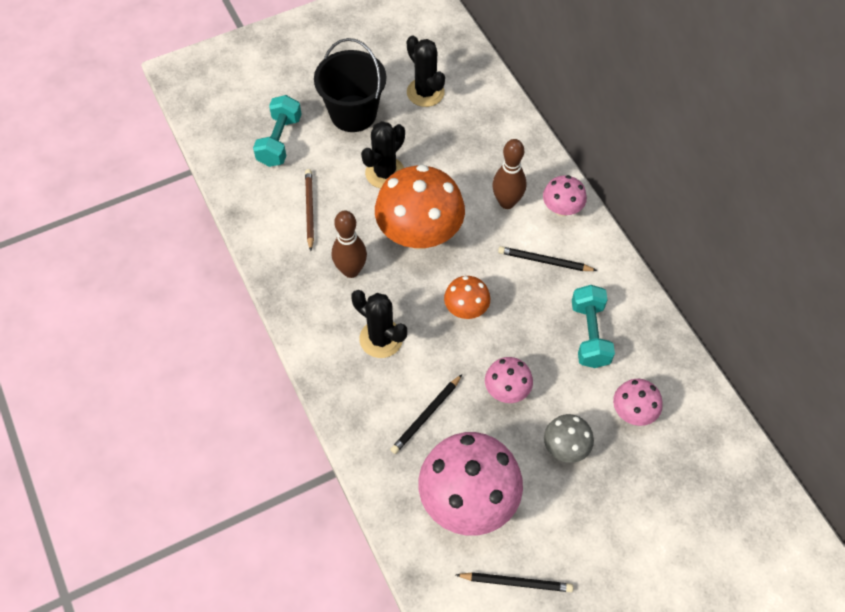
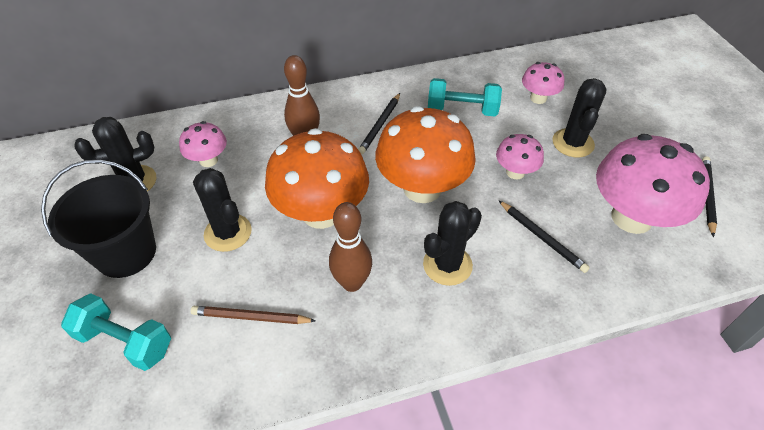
camera: 80 degrees left, 10 degrees down
orange mushroom [444,276,490,319] -> orange mushroom [375,106,476,203], size x2.00
pink mushroom [543,175,587,217] -> pink mushroom moved to [179,121,227,167]
grey mushroom [544,414,594,463] -> black cactus [552,78,607,158]

